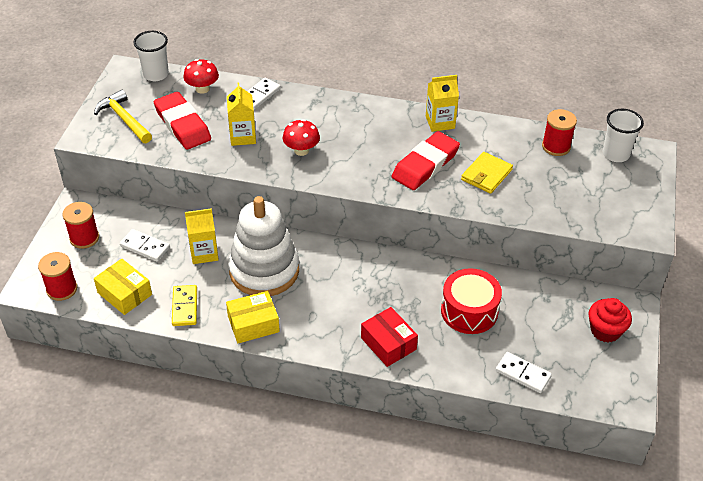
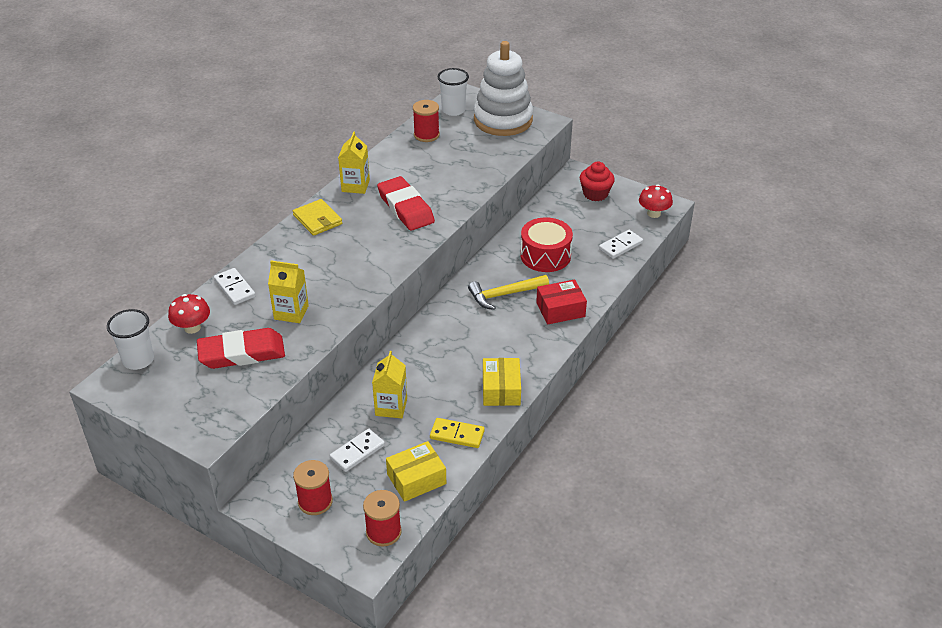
camera: 70 degrees left, 5 degrees down
yellow hammer [94,90,152,143] -> yellow hammer moved to [468,275,549,310]
white stacking toy [228,196,299,296] -> white stacking toy moved to [474,41,533,136]
red mushroom [283,119,320,156] -> red mushroom moved to [639,184,673,218]
yellow wallet [461,152,513,194] -> yellow wallet moved to [293,199,342,236]

